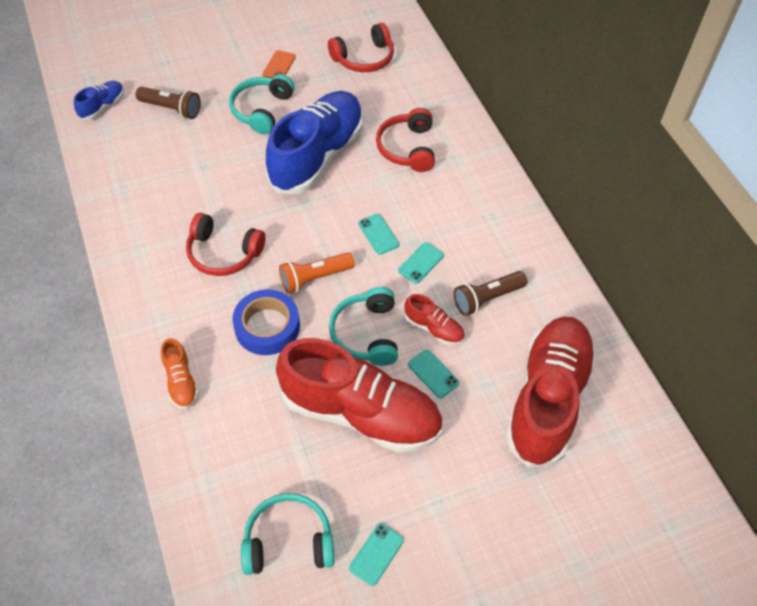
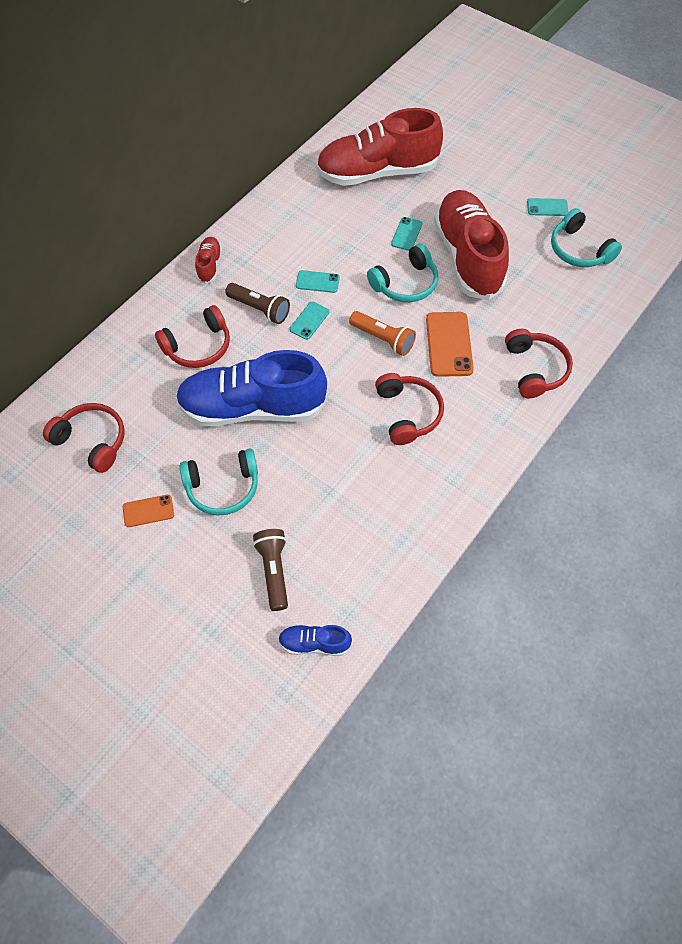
camera: 120 degrees left, 5 degrees up
orange shoe [161,338,199,409] -> red headphones [505,329,573,398]
blue tape [232,290,300,355] -> orange phone [426,312,474,377]
red shoe [405,294,465,346] -> red shoe moved to [195,237,222,284]
brown flashlight [454,271,528,316] -> brown flashlight moved to [225,283,290,324]

